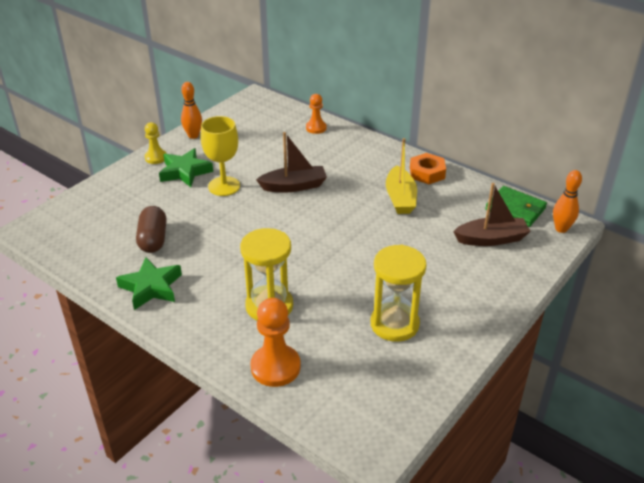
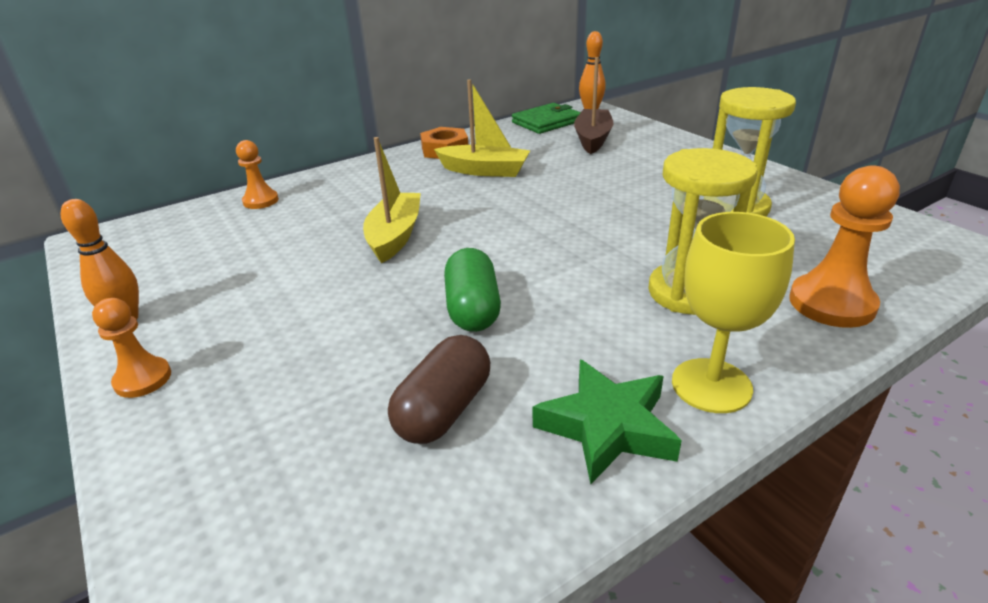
camera: 70 degrees left, 5 degrees down
brown capsule [136,206,167,253] -> brown capsule turned 75 degrees counterclockwise [388,335,490,444]
yellow pawn [145,122,167,164] -> orange pawn [92,298,171,398]
green star [159,148,213,187] -> none
yellow goblet [201,116,240,196] -> yellow goblet moved to [672,212,795,413]
brown boat [256,132,327,192] -> yellow boat [363,137,421,263]
none -> green capsule [444,248,501,332]

